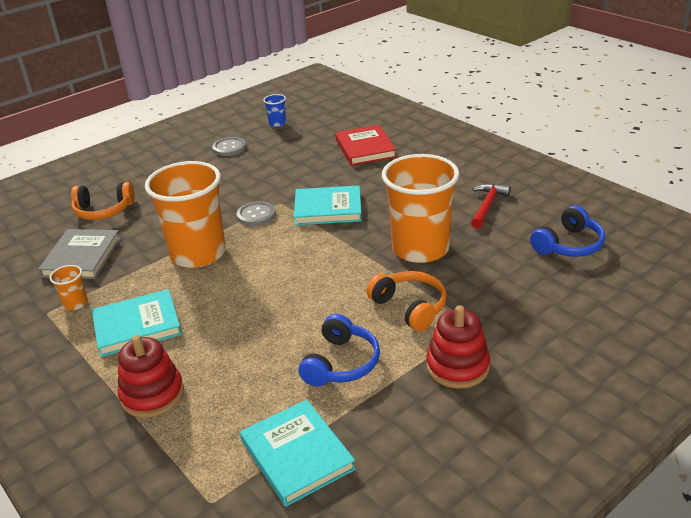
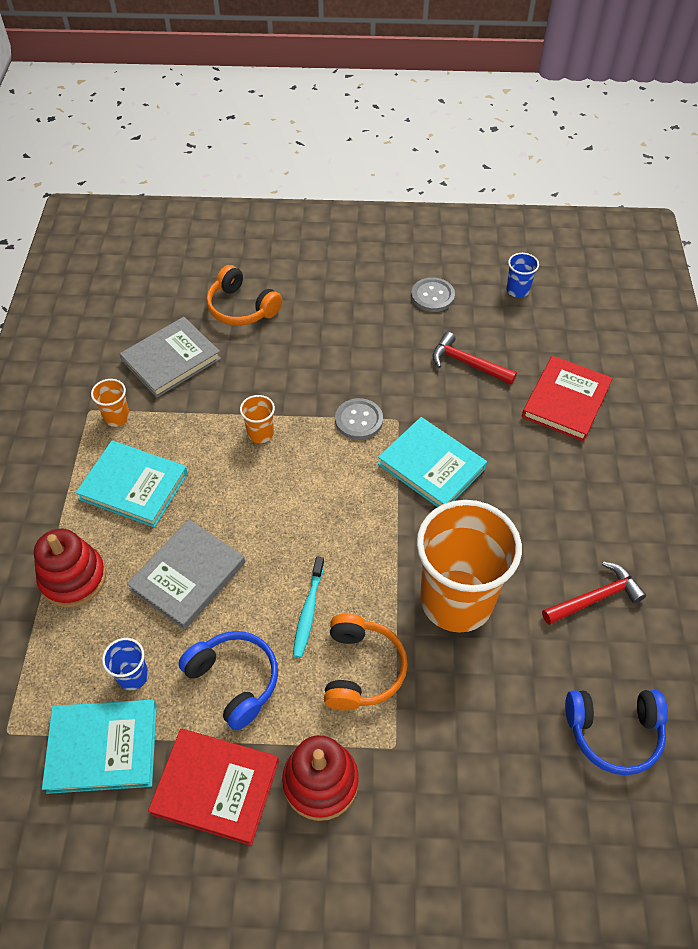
camera: 40 degrees right, 20 degrees up
orange cup [145,161,225,268] -> orange cup [240,395,275,443], size x0.40
turquoise book [240,400,356,507] -> turquoise book turned 75 degrees clockwise [42,700,157,794]
blue headphones [298,314,380,387] -> blue headphones turned 105 degrees counterclockwise [178,631,278,731]
none -> blue cup [102,638,149,690]
none -> grey book [127,520,245,630]
none -> red book [148,729,279,846]
none -> turquoise toothbrush [293,556,324,658]
none -> red hammer [432,332,517,384]

